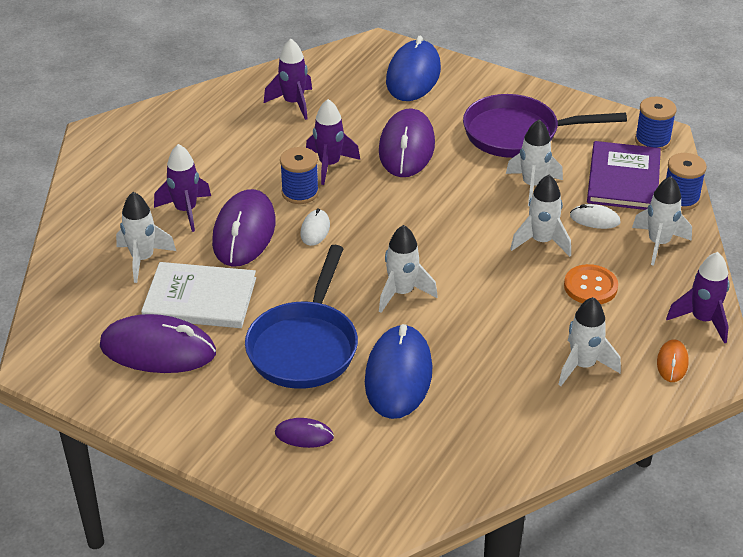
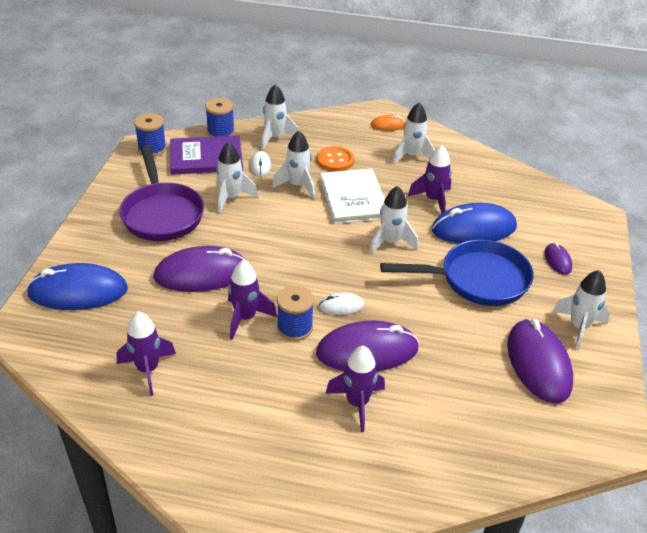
camera: 110 degrees left, 0 degrees up
white rocket [116,192,176,283] -> white rocket moved to [553,270,610,350]
white book [141,262,256,328] -> white book moved to [320,168,385,224]
purple rocket [666,252,730,344] -> purple rocket moved to [408,145,452,213]

